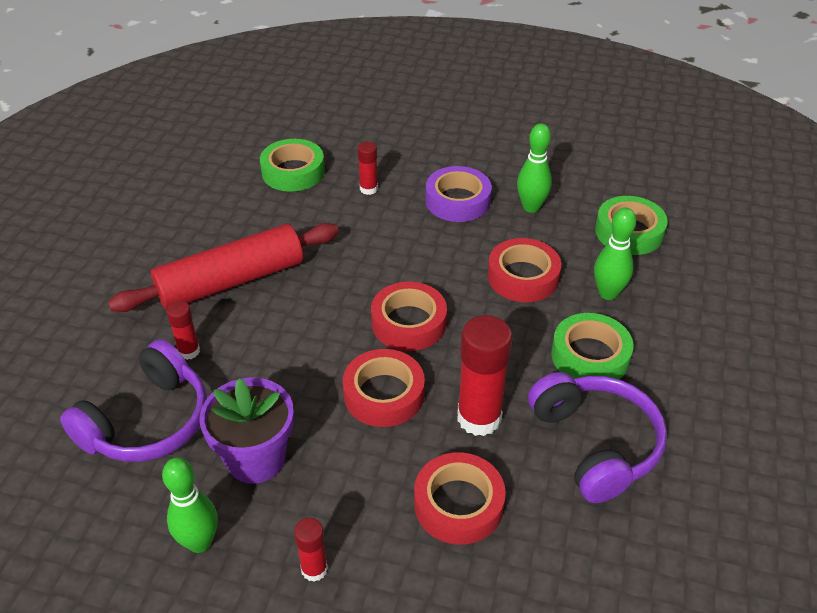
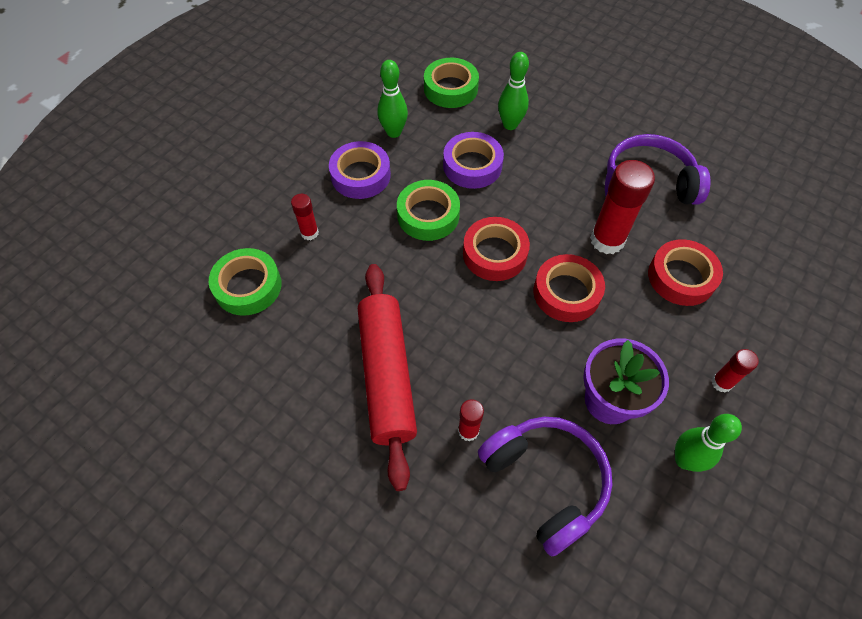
camera: 70 degrees left, 15 degrees up
red tape [488,238,561,302] -> purple tape [443,132,504,189]
green tape [551,313,634,379] -> green tape moved to [397,180,460,241]

